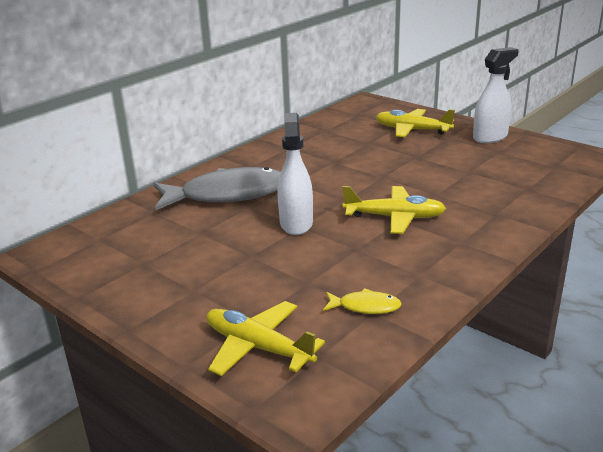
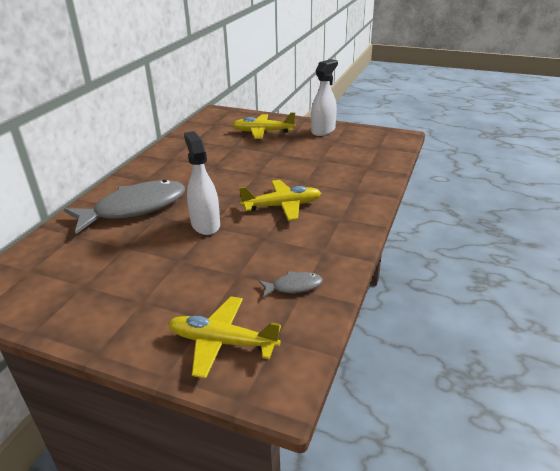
camera: 20 degrees left, 5 degrees up
yellow fish [323,288,402,314] -> grey fish [259,271,323,298]

